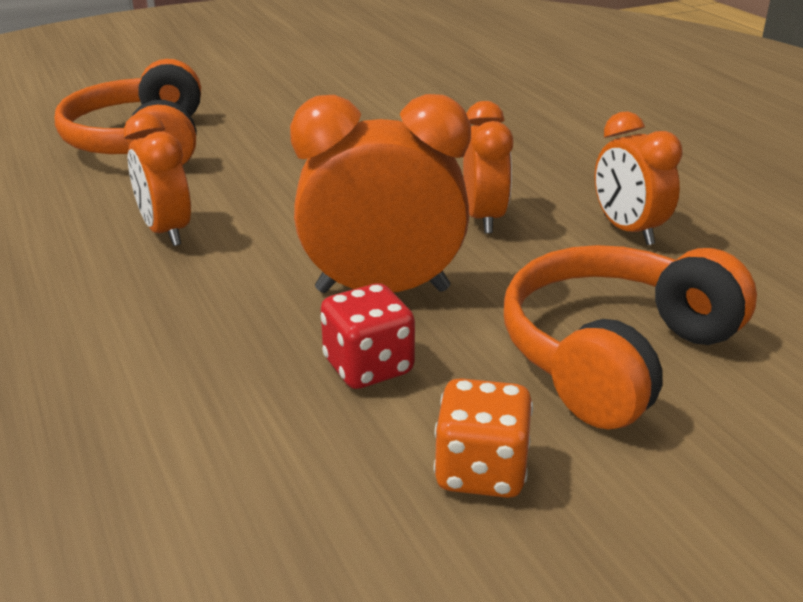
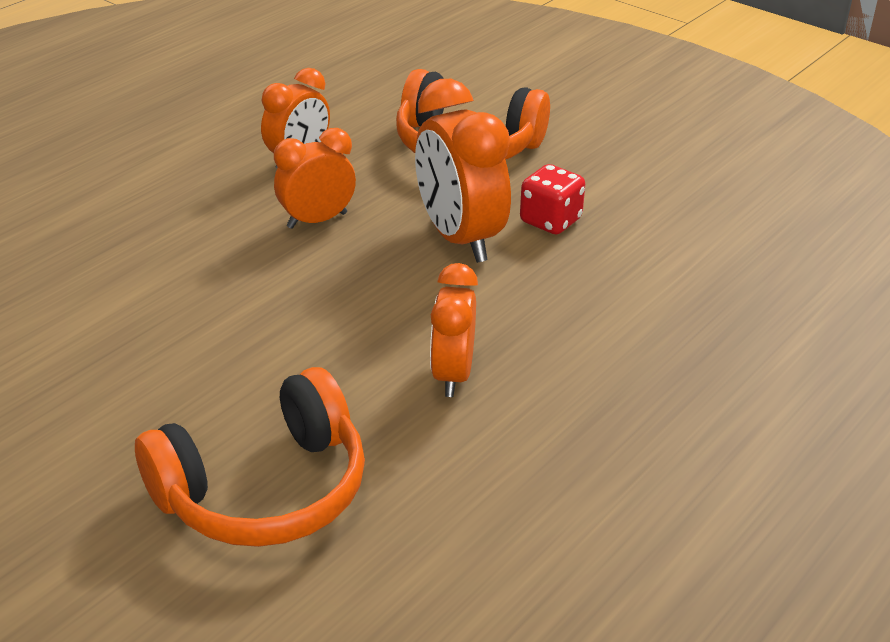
camera: 115 degrees left, 5 degrees up
orange clock [124,113,191,246] -> orange clock turned 150 degrees clockwise [430,263,478,397]
orange dice [434,378,533,498] -> none

